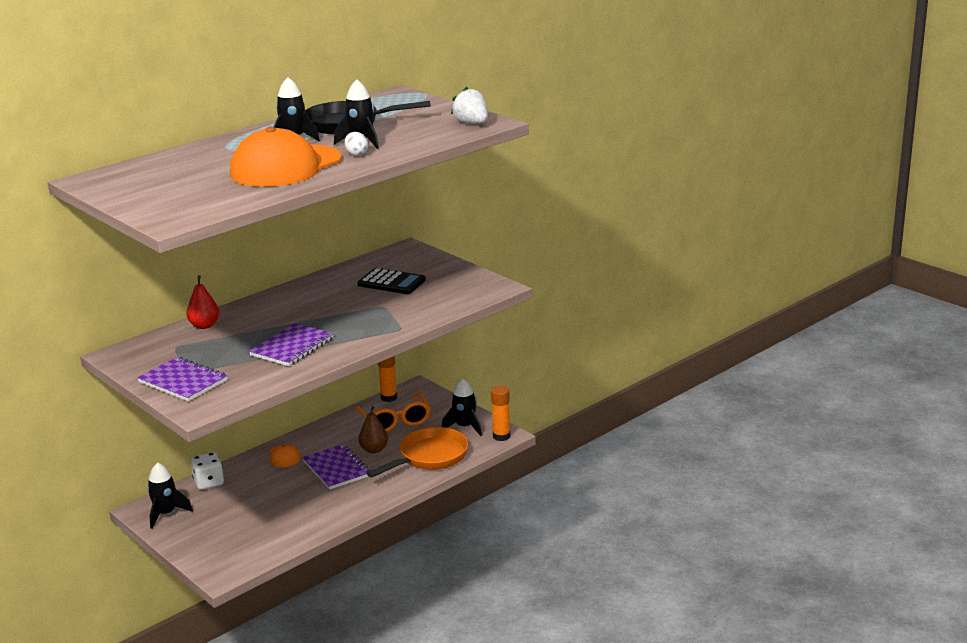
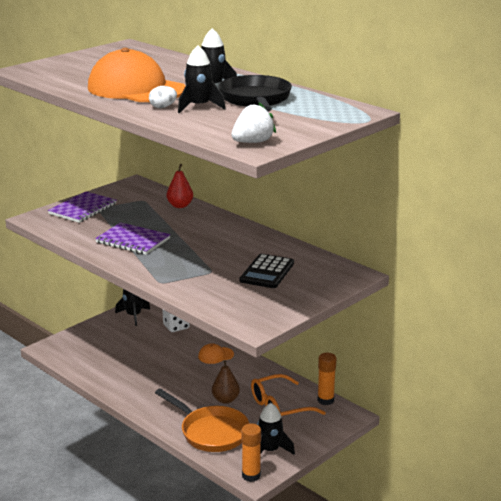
camera: 85 degrees right, 0 degrees up
purple notebook [302,444,371,490] -> none

